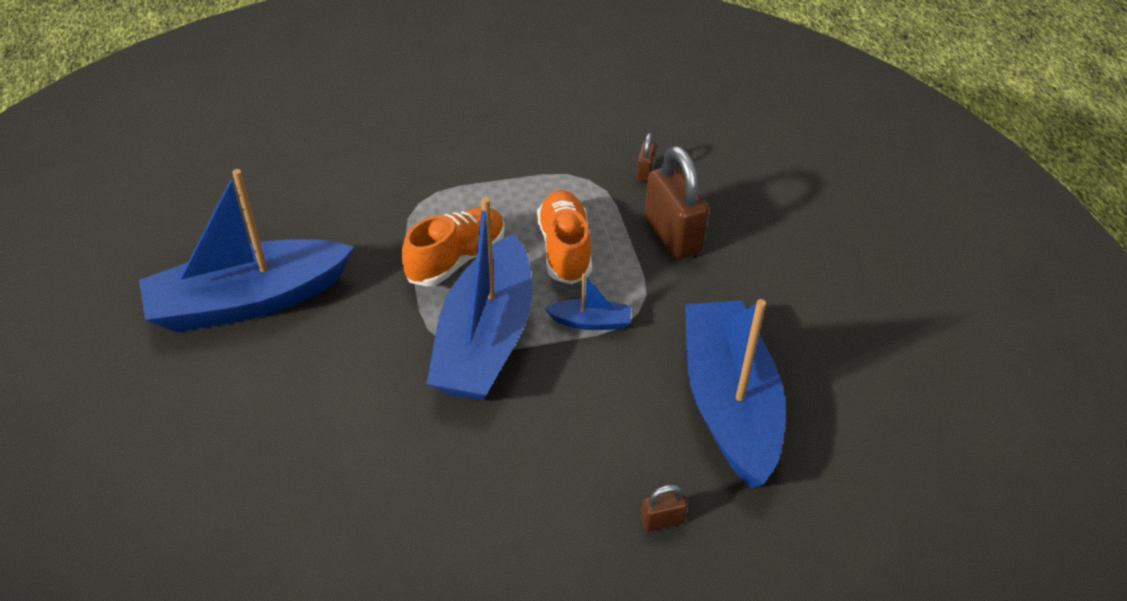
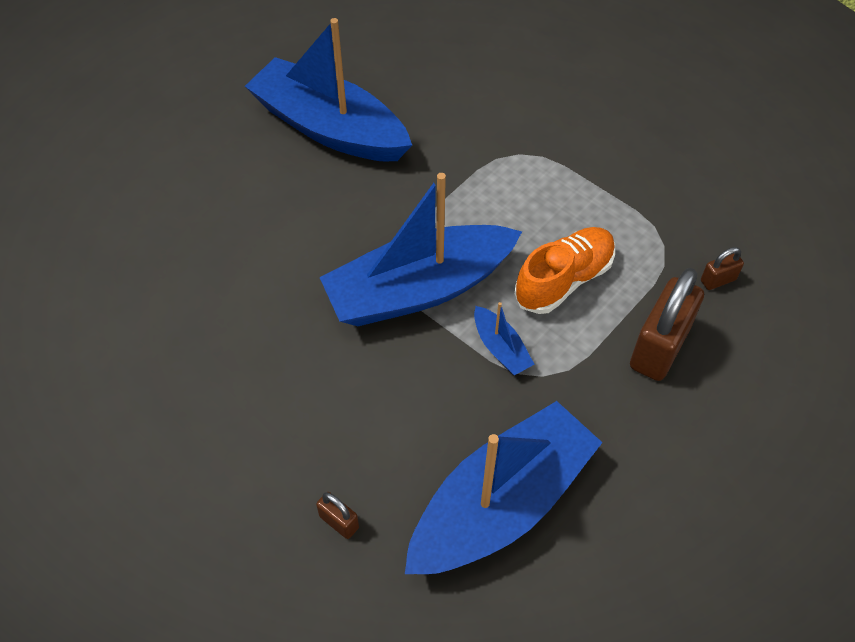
camera: 55 degrees right, 10 degrees up
orange shoe [402,207,504,287] -> none

